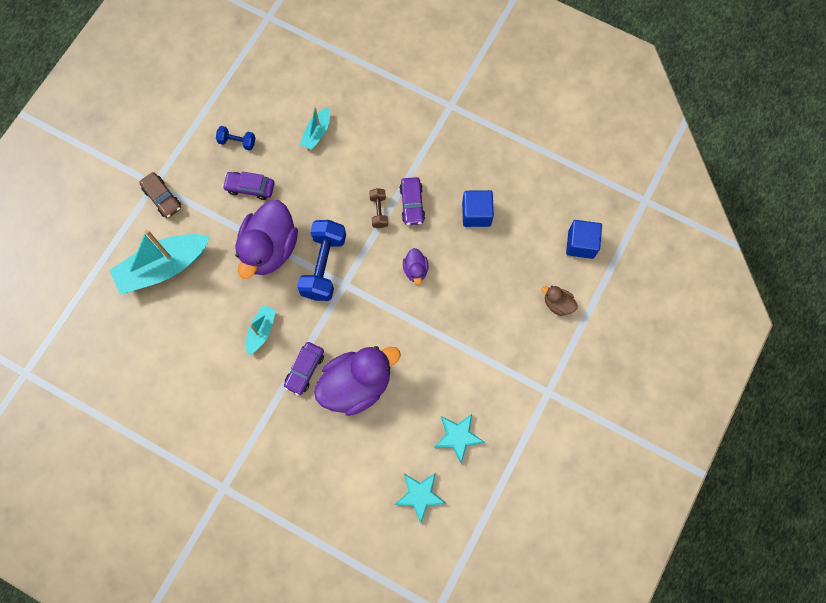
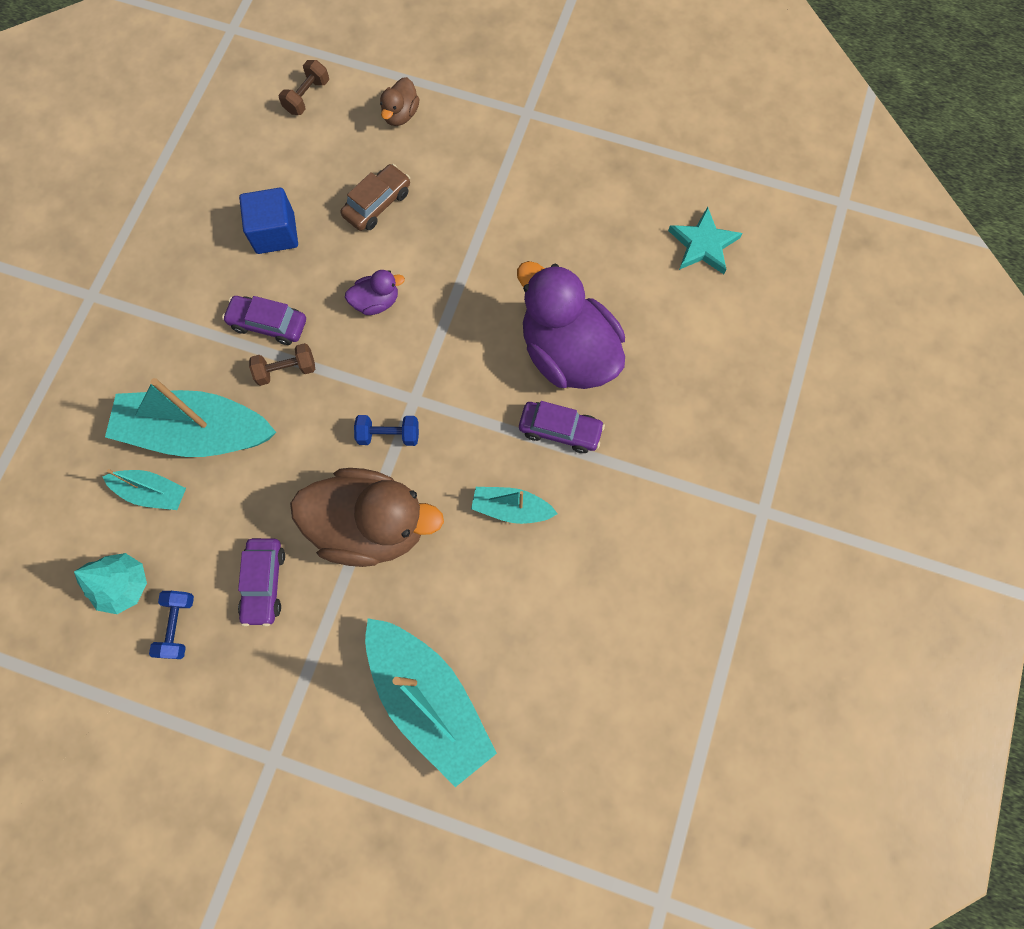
camera: 100 degrees left, 0 degrees up
brown car [139,172,181,218] -> brown car moved to [341,164,410,231]
purple duck [235,200,298,279] -> brown duck [290,468,444,567]
blue dumbbell [297,220,346,301] -> blue dumbbell [354,415,419,446], size x0.50
purple car [399,177,425,225] -> purple car turned 150 degrees counterclockwise [222,296,306,345]
turquoise star [434,414,485,464] -> none
blue cube [566,220,602,259] -> brown dumbbell [278,60,329,115]
none -> turquoise tree [74,553,147,614]
none -> turquoise boat [105,378,276,457]

